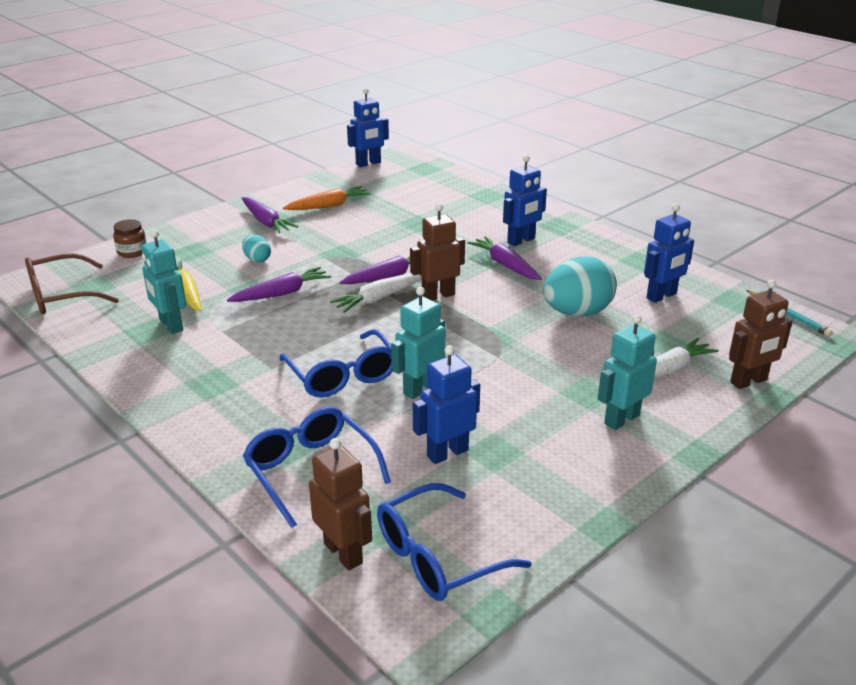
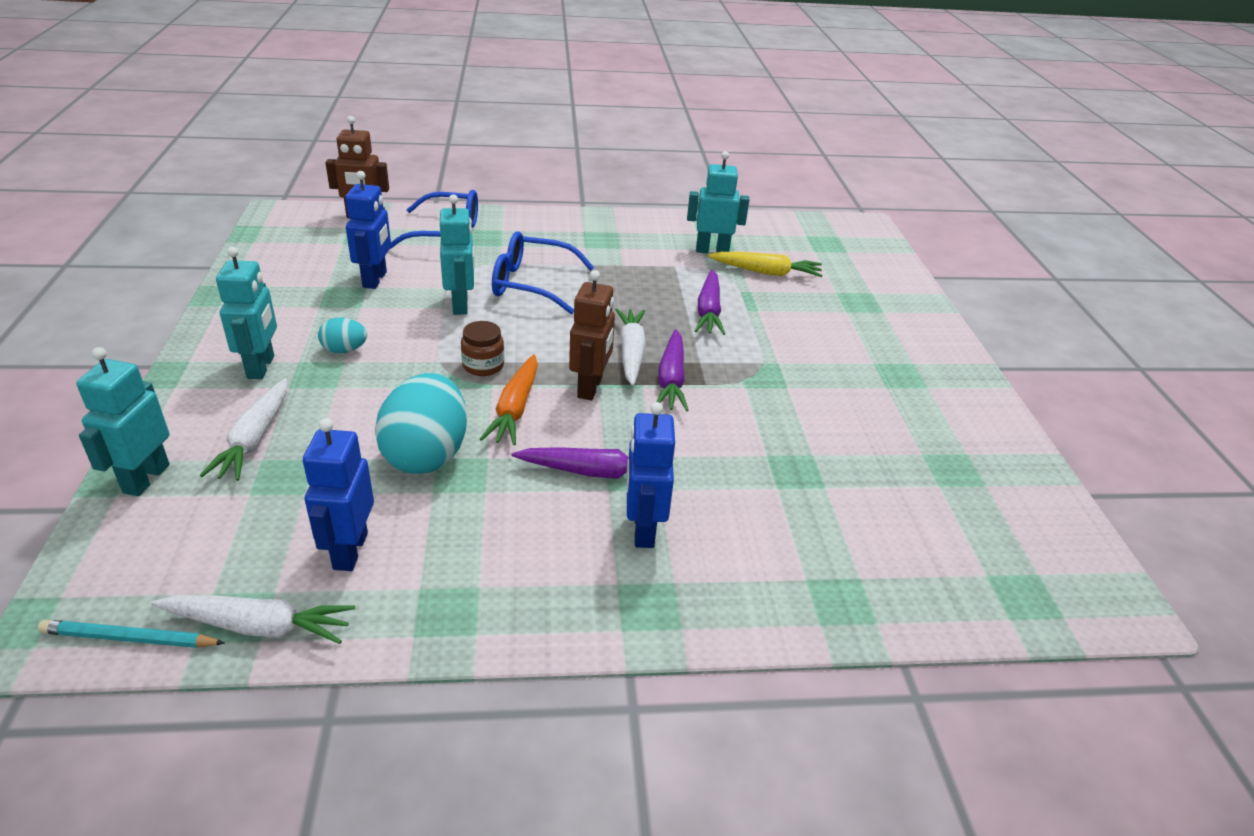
camera: 125 degrees right, 5 degrees up
brown glasses [25,253,119,314] -> none
brown jar [113,219,147,258] -> brown jar moved to [461,321,505,376]
purple carrot [242,197,298,233] -> none
turquoise egg [242,235,271,263] -> turquoise egg moved to [318,317,367,353]
orange carrot [283,186,371,210] -> orange carrot moved to [480,354,538,445]
blue robot [347,88,389,167] -> none
blue glasses [377,483,531,601] -> none
brown robot [729,280,792,389] -> turquoise robot [76,347,170,496]
none -> white carrot [151,595,355,644]

